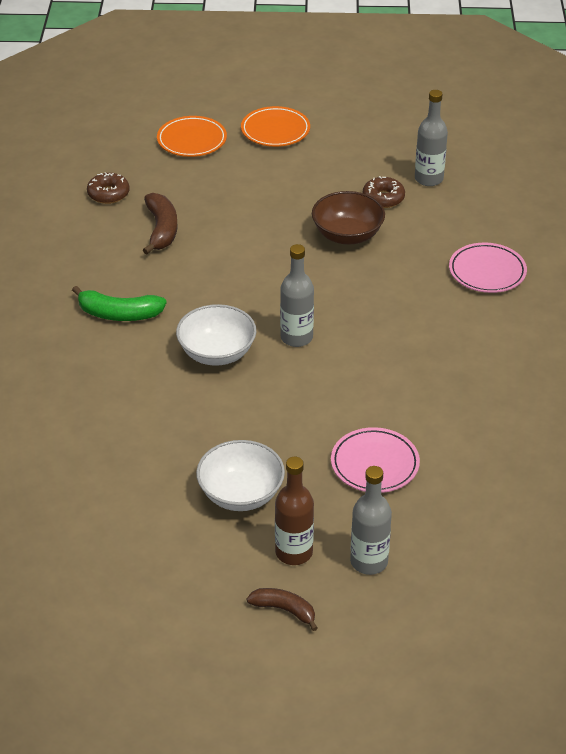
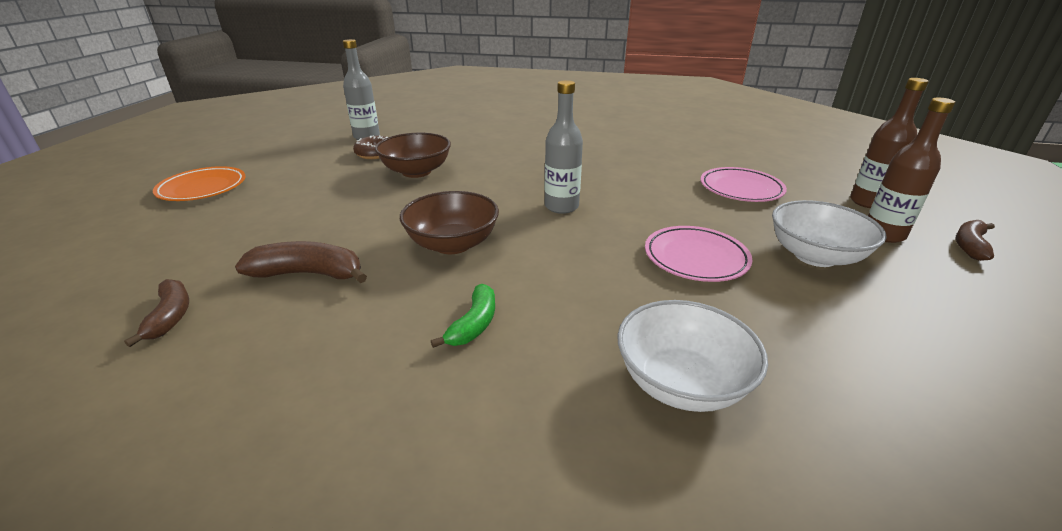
camera: 80 degrees left, 10 degrees down
green banana [72,286,167,321] -> green banana [431,284,495,348], size x0.67
brown donut [87,172,130,204] -> brown banana [124,279,189,347]
orange plate [157,116,227,157] -> none
white bowl [176,304,256,366] -> white bowl moved to [617,300,768,412]
grey bottle [350,466,392,575] -> brown bottle [850,78,929,208]
pink plate [449,242,527,293] -> pink plate moved to [645,226,752,282]
none -> brown bowl [400,191,499,254]

